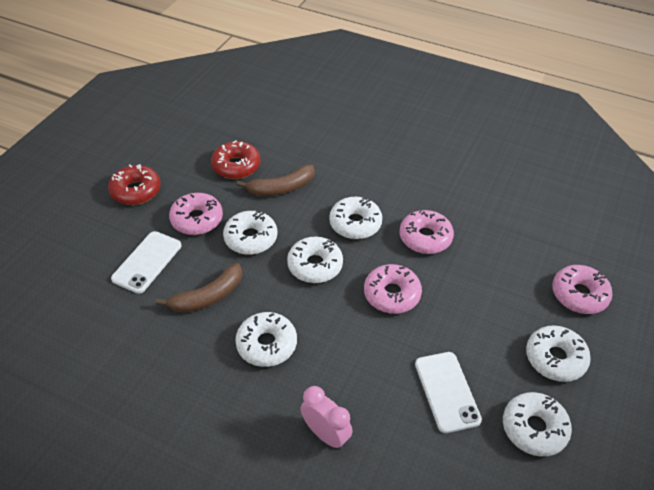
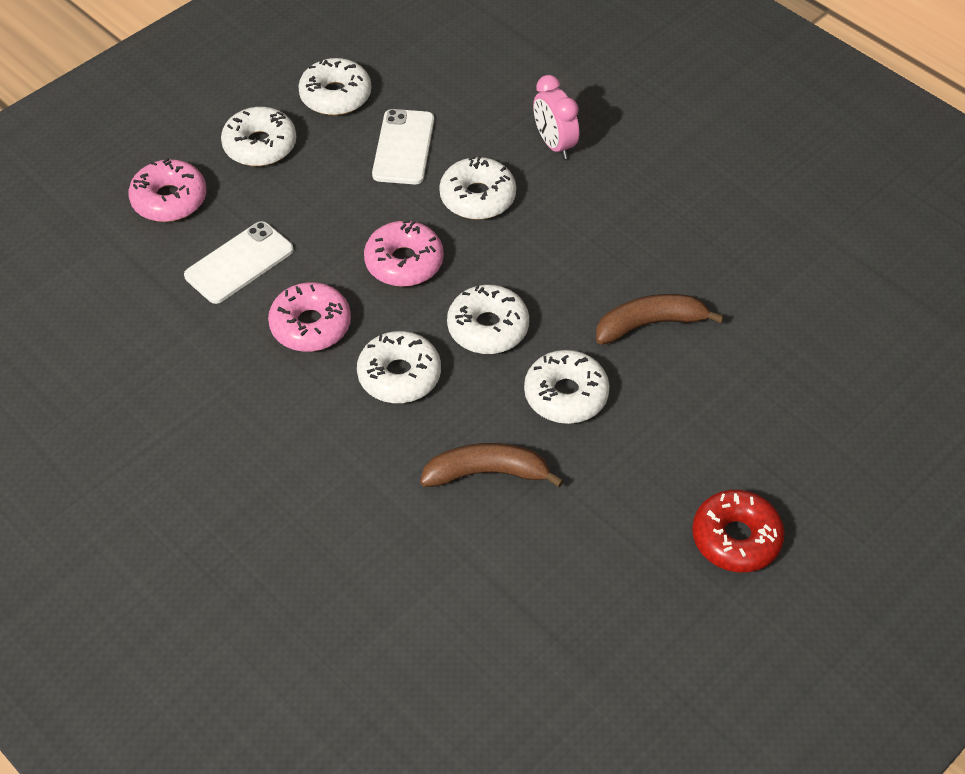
camera: 160 degrees left, 5 degrees up
white phone [111,231,181,294] -> white phone moved to [184,221,294,304]
pink donut [169,193,223,235] -> none
red donut [211,140,260,179] -> none
white donut [235,312,297,367] -> white donut moved to [439,156,516,220]

